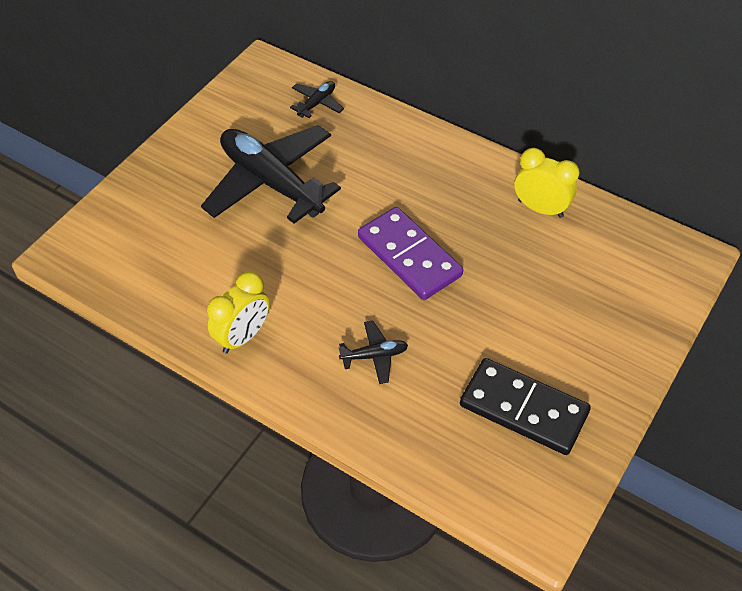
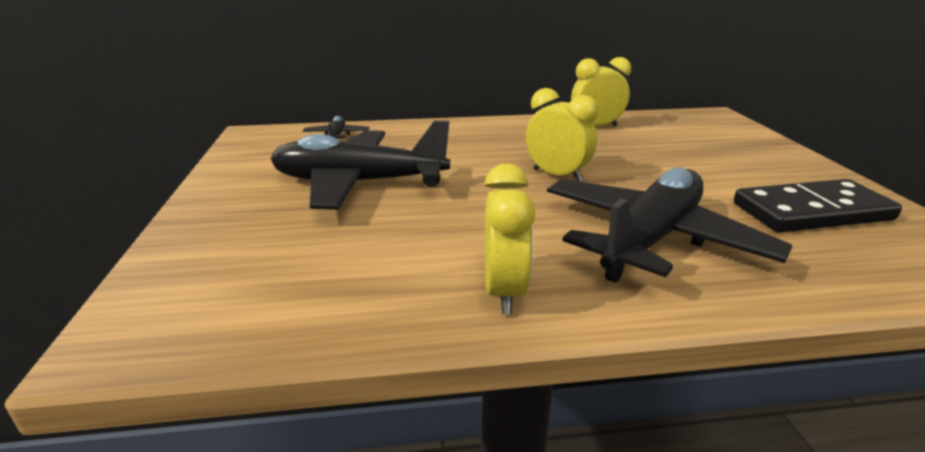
camera: 40 degrees left, 25 degrees down
black plane [338,321,408,384] -> black plane [547,167,792,283], size x2.38
purple domino [358,207,463,300] -> yellow clock [526,88,598,182]

